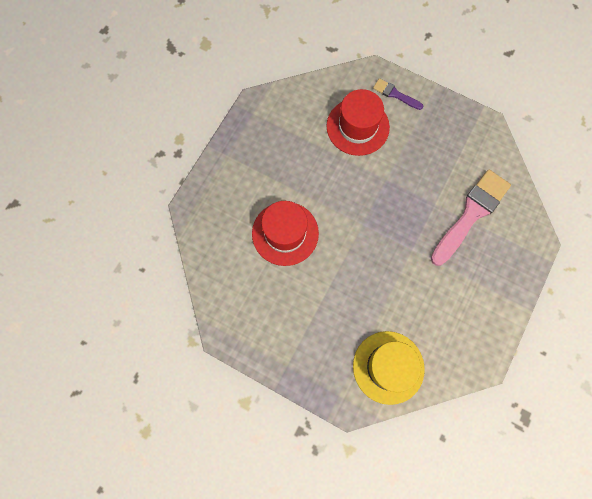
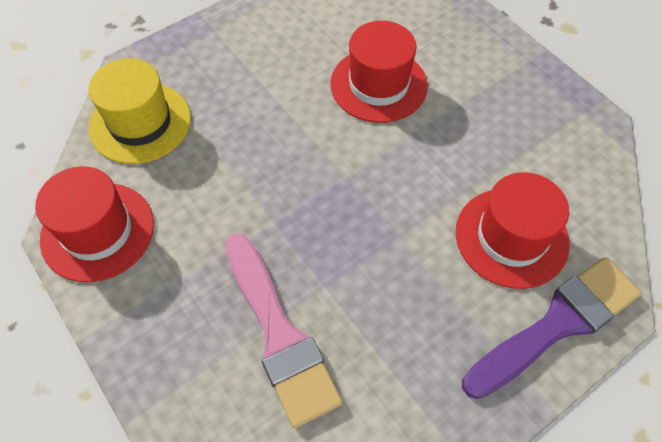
camera: 115 degrees right, 15 degrees down
purple brush [373,78,423,110] -> purple brush [462,257,641,399], size x2.03
none -> red hat [35,166,154,282]

